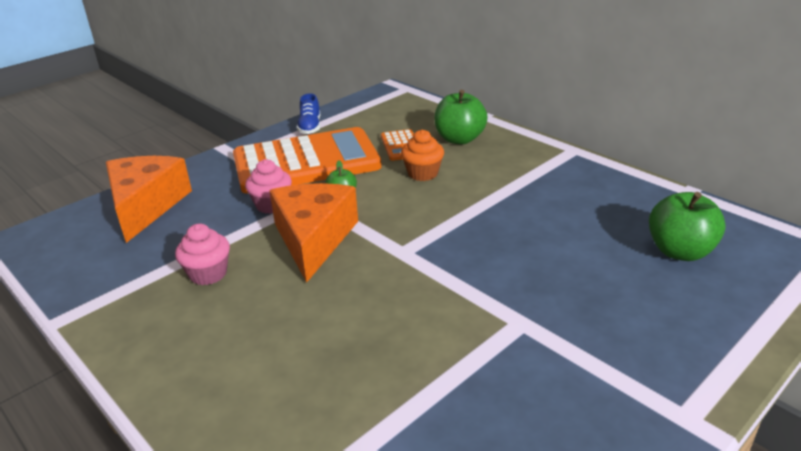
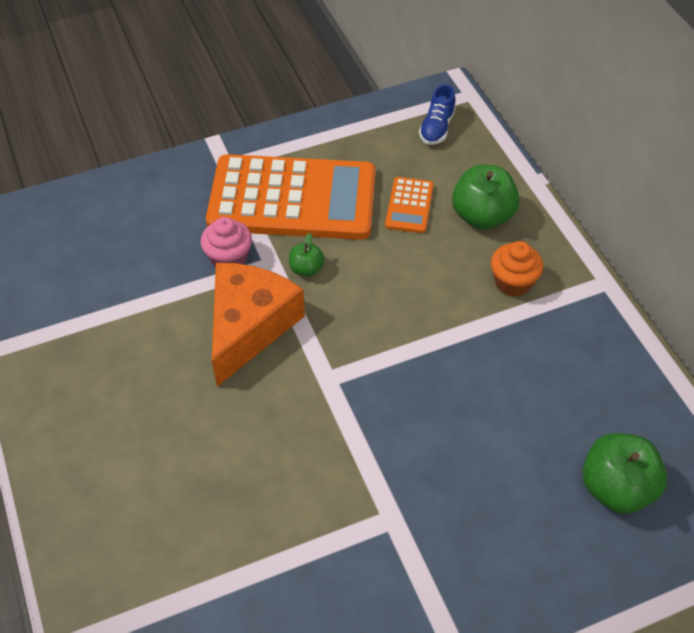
camera: 20 degrees right, 20 degrees up
orange cheese [106,156,192,243] -> none
pink cupcake [175,224,230,285] -> none
blue shoe [297,93,320,134] -> blue shoe moved to [419,84,456,145]
orange cupcake [401,129,444,181] -> orange cupcake moved to [491,241,543,297]

